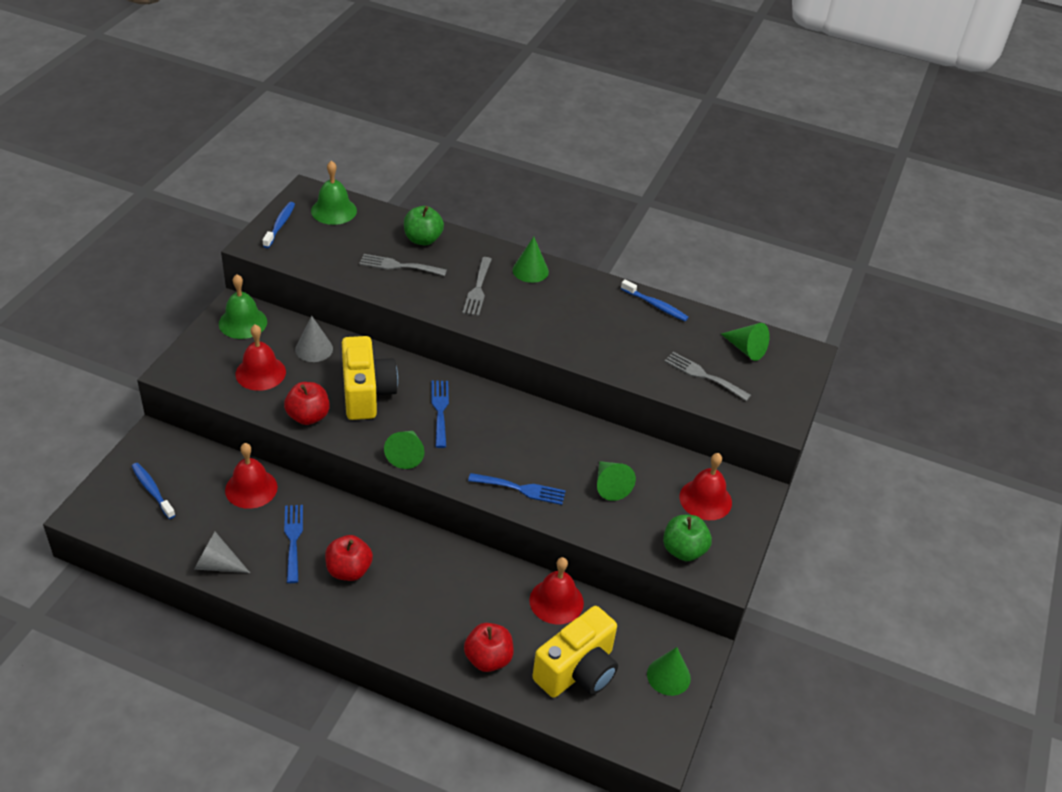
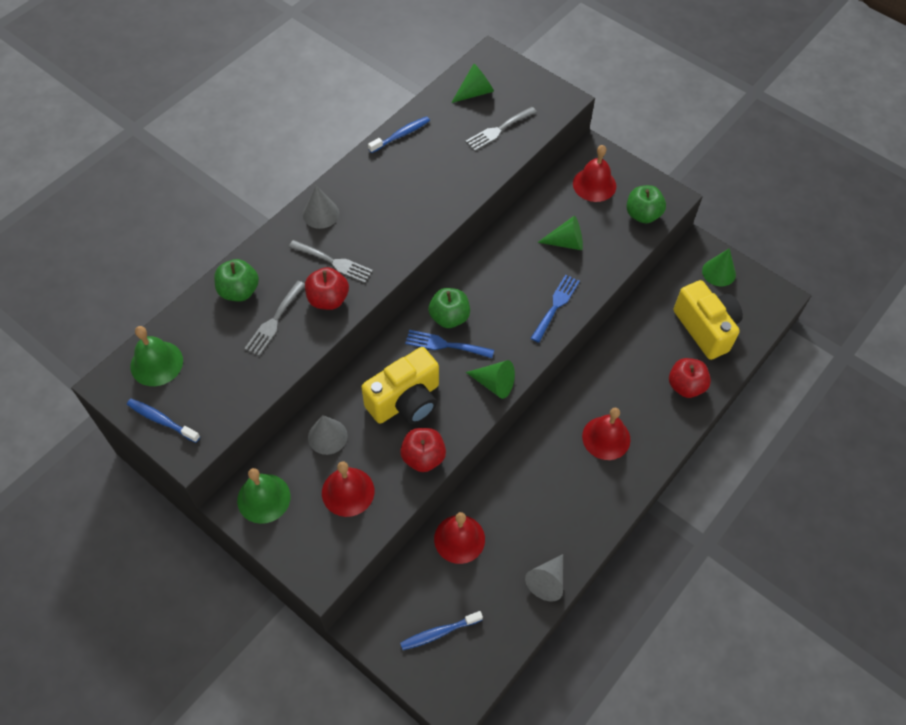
camera: 70 degrees left, 15 degrees up
blue fork [284,505,303,583] -> none
red apple [325,535,373,581] -> red apple moved to [305,267,349,310]
yellow camera [342,336,398,420] -> yellow camera turned 135 degrees clockwise [361,347,439,424]
green cone [513,237,549,283] -> grey cone [303,185,339,229]
red bell [529,557,584,624] -> red bell moved to [582,408,630,460]
none -> green apple [429,288,470,328]

